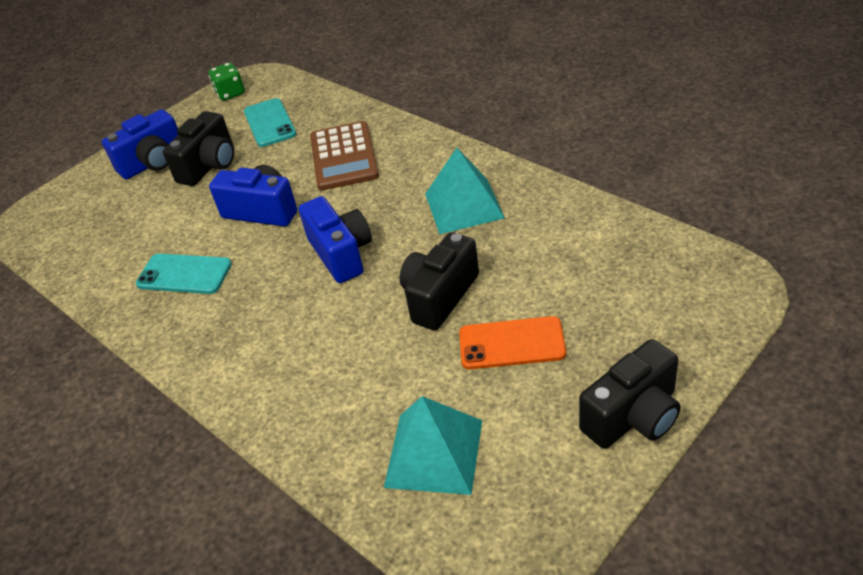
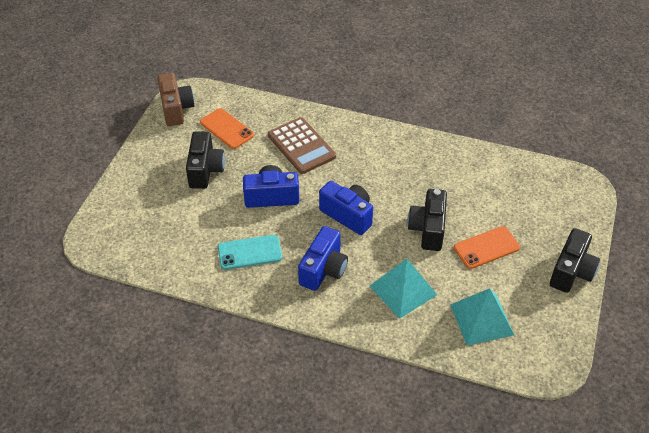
camera: 30 degrees left, 5 degrees up
blue camera [102,109,178,179] -> blue camera moved to [298,226,348,291]
green dice [208,62,245,101] -> brown camera [157,73,194,126]
turquoise phone [244,98,296,147] -> orange phone [200,108,254,149]
turquoise pyramid [425,148,505,234] -> turquoise pyramid moved to [370,259,437,319]

